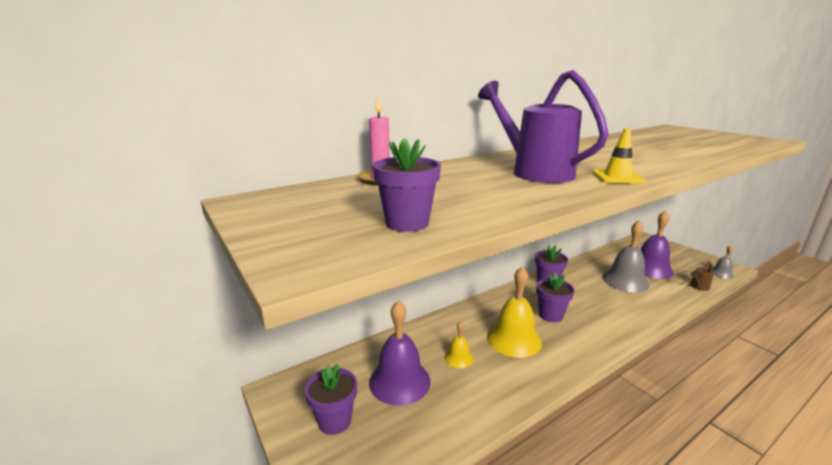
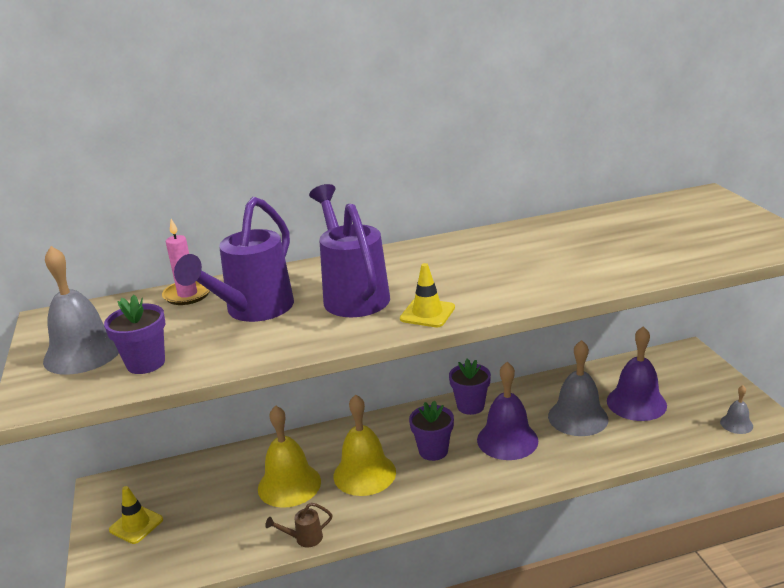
camera: 20 degrees right, 5 degrees up
purple flower pot [305,364,357,435] -> yellow traffic cone [109,486,163,544]
purple bell [369,301,431,406] -> purple bell moved to [477,362,538,460]
yellow bell [444,321,473,368] -> yellow bell [258,405,321,508], size x1.98
brown watering can [690,261,714,291] -> brown watering can moved to [265,503,332,547]
none -> grey bell [43,246,119,375]
none -> purple watering can [174,197,294,322]

